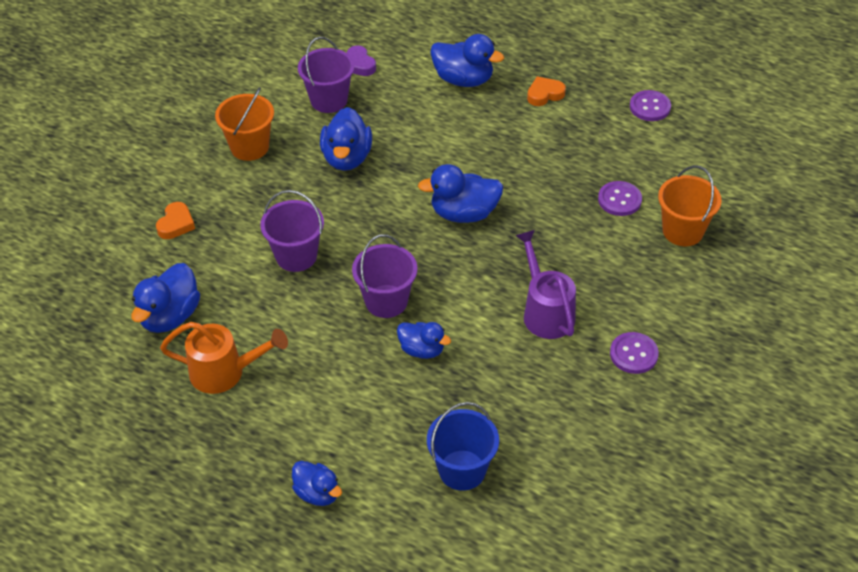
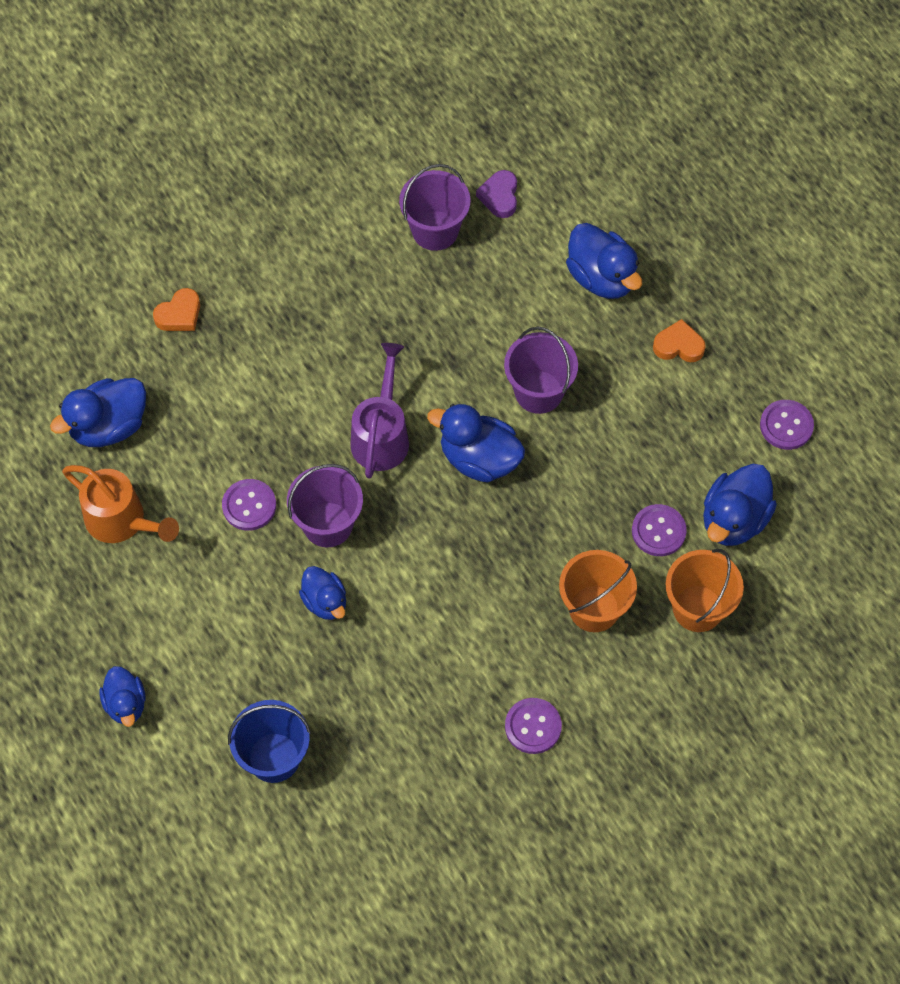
camera: 30 degrees right, 15 degrees up
orange bucket [215,87,274,161] -> orange bucket moved to [559,550,637,632]
purple bucket [260,190,324,272] -> purple bucket moved to [504,327,578,414]
blue duck [320,107,372,171] -> blue duck moved to [703,464,777,546]
purple watering can [515,230,576,339] -> purple watering can moved to [350,343,409,479]
none -> purple button [222,479,276,531]

